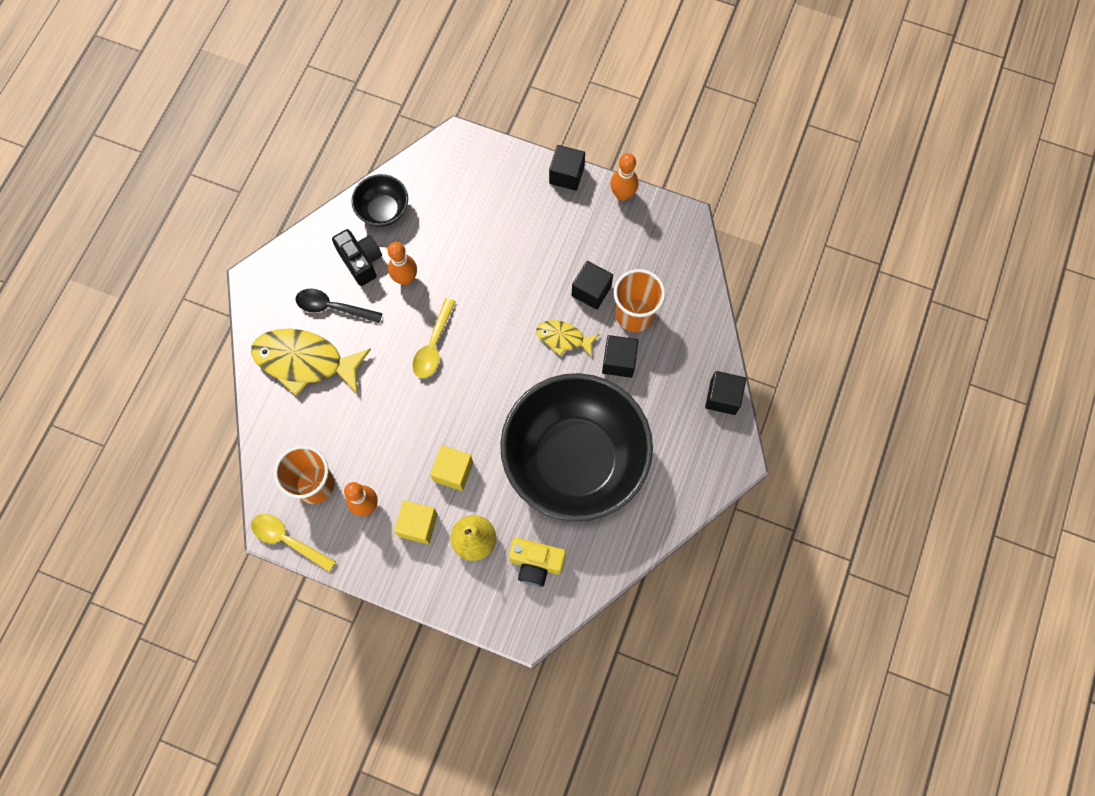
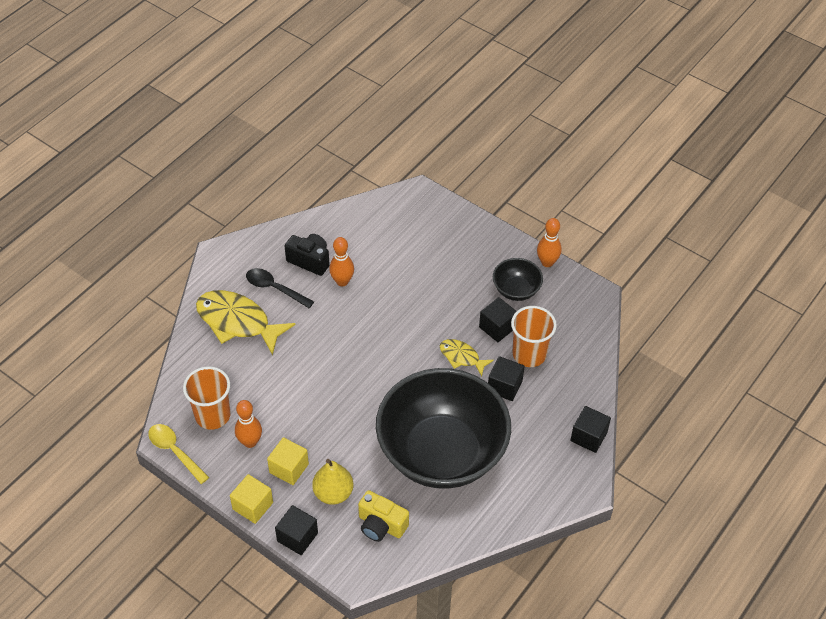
camera: 15 degrees right, 20 degrees down
black camera [332,229,382,286] -> black camera turned 45 degrees counterclockwise [285,234,330,276]
black bowl [351,174,408,227] -> black bowl moved to [493,258,543,301]
yellow spoon [412,298,456,378] -> none
yellow cube [430,445,473,491] -> yellow cube moved to [230,474,273,524]
black cube [549,145,585,191] -> black cube moved to [275,505,318,555]

